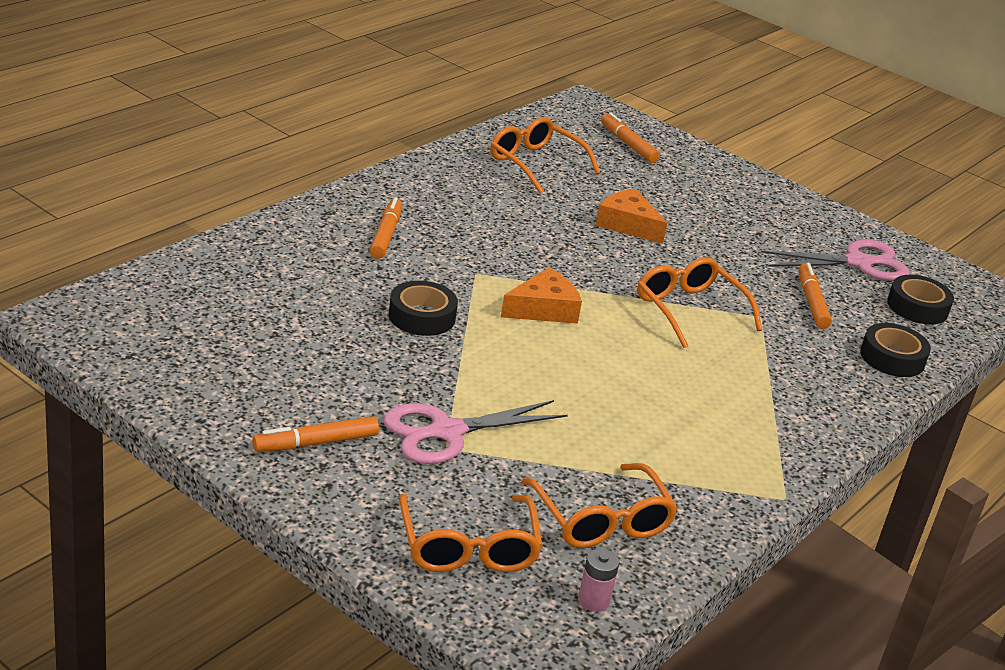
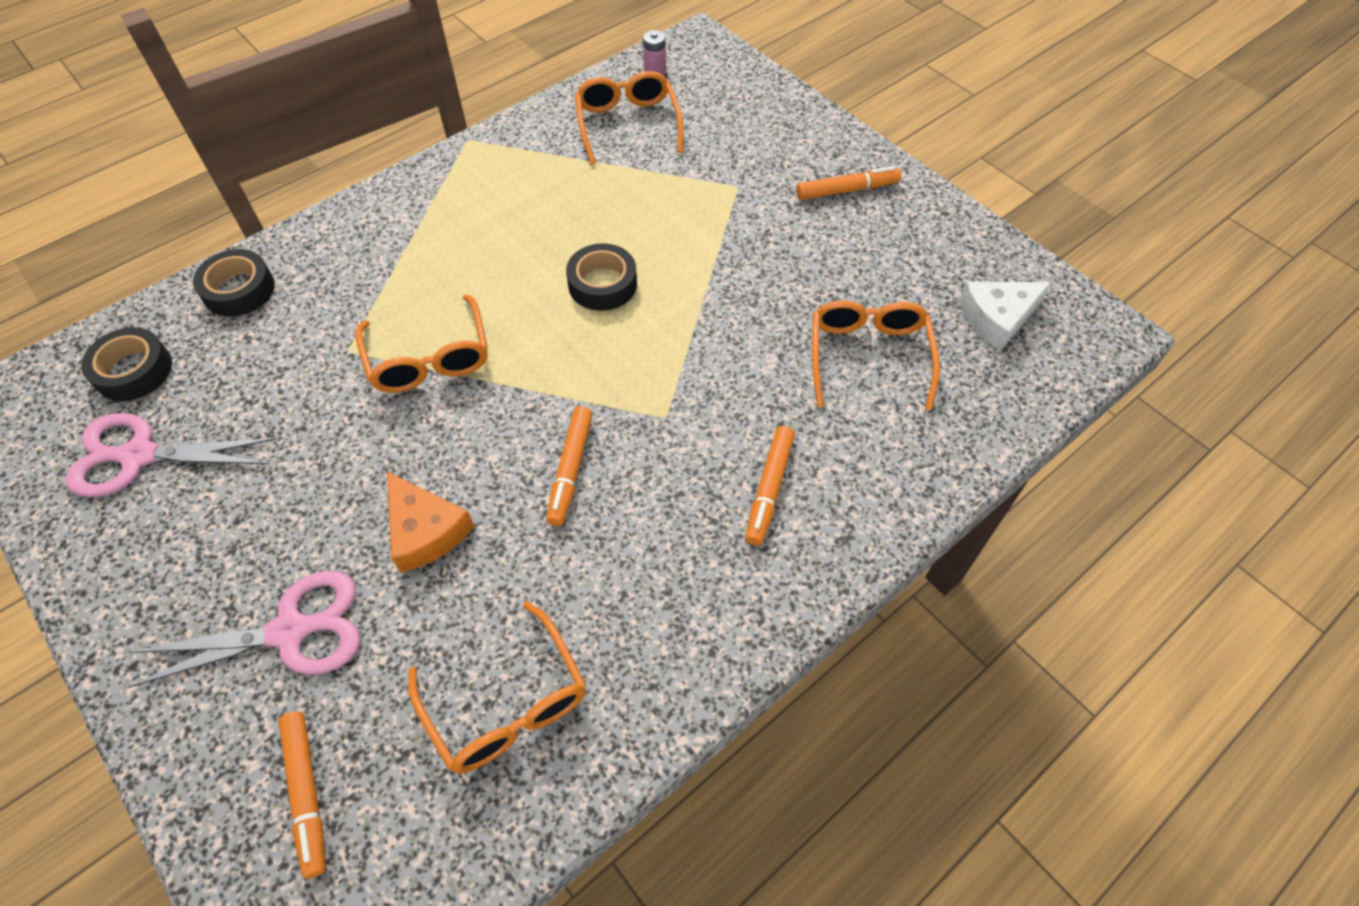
camera: 165 degrees left, 25 degrees up
pink scissors [384,400,568,464] -> pink scissors moved to [128,571,360,688]
black tape [389,281,458,336] -> black tape moved to [566,243,637,311]
orange glasses [399,494,543,572] -> orange glasses moved to [812,300,940,410]
orange cheese [501,267,582,324] -> none
orange marker [798,263,832,329] -> orange marker moved to [546,406,593,526]
none -> white cheese [959,281,1052,351]

